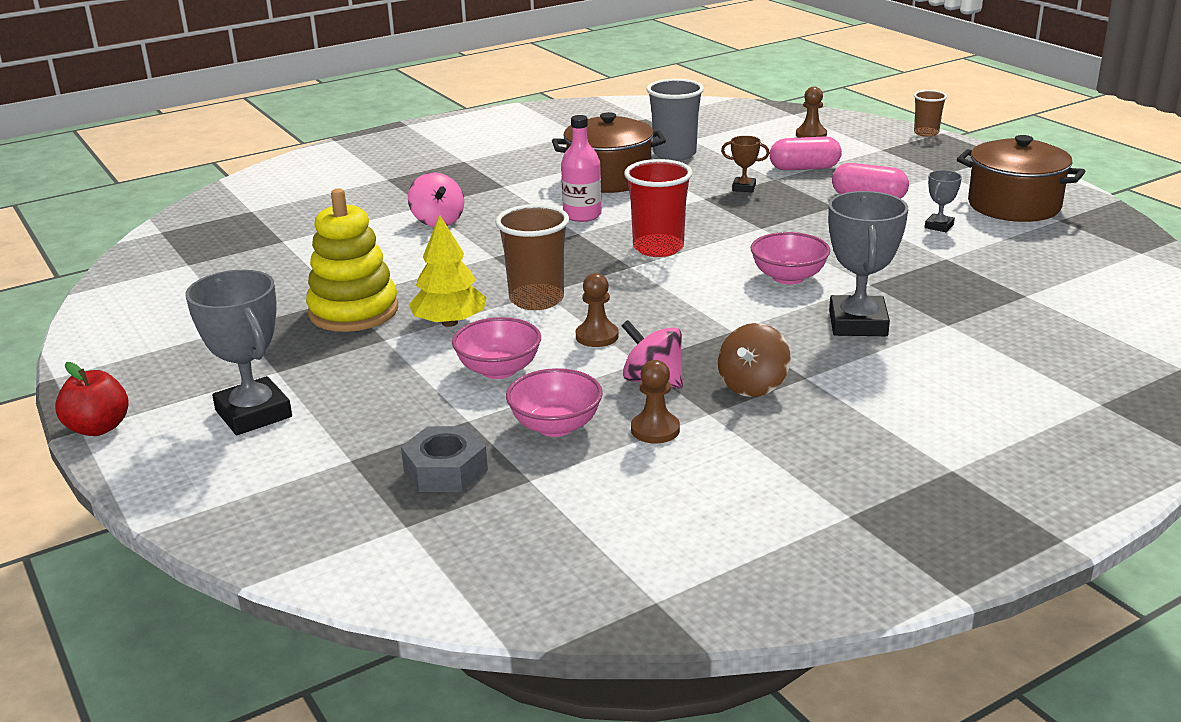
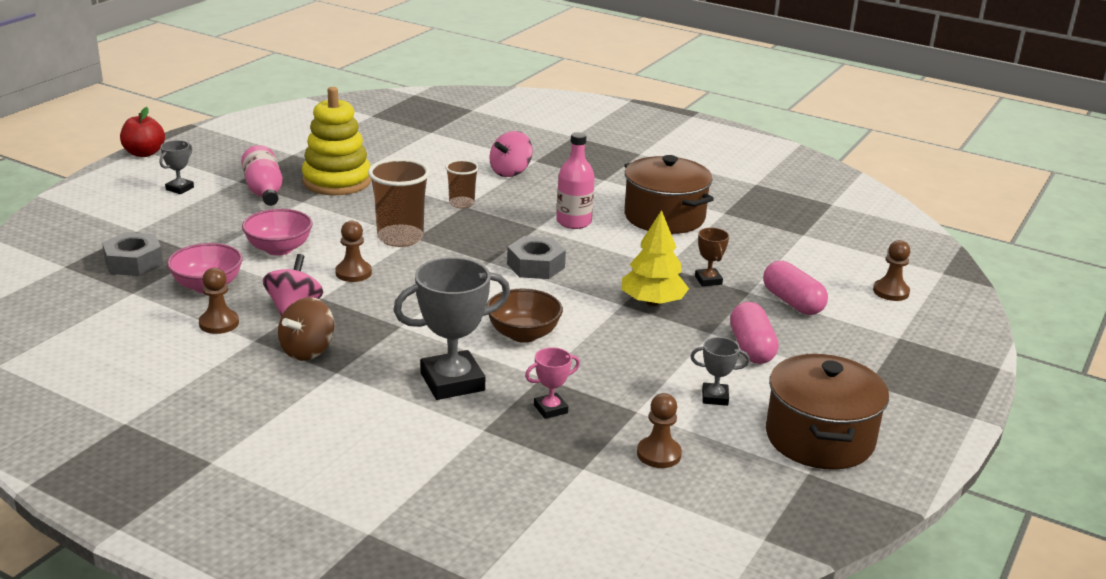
camera: 60 degrees right, 0 degrees up
grey trophy [186,270,292,435] -> grey trophy [159,140,194,194], size x0.49
yellow tree [409,215,487,327] -> yellow tree moved to [622,210,689,306]
red cup [624,159,693,257] -> grey nut [507,236,566,279]
grey cup [646,79,704,161] -> none
brown spinning top [718,323,791,397] -> brown spinning top turned 60 degrees counterclockwise [278,297,335,361]
pink bowl [751,232,830,285] -> brown bowl [486,288,563,343]
brown cup [914,90,947,137] -> brown cup moved to [445,160,479,209]
none -> pink bottle [241,145,283,206]
none -> pink trophy [525,347,580,419]
none -> brown pawn [637,393,682,468]

